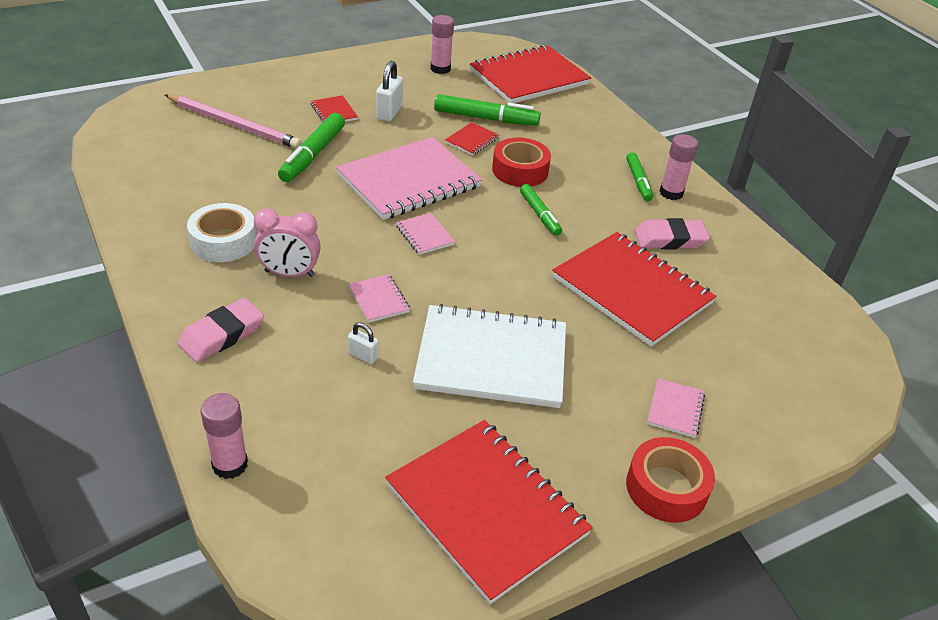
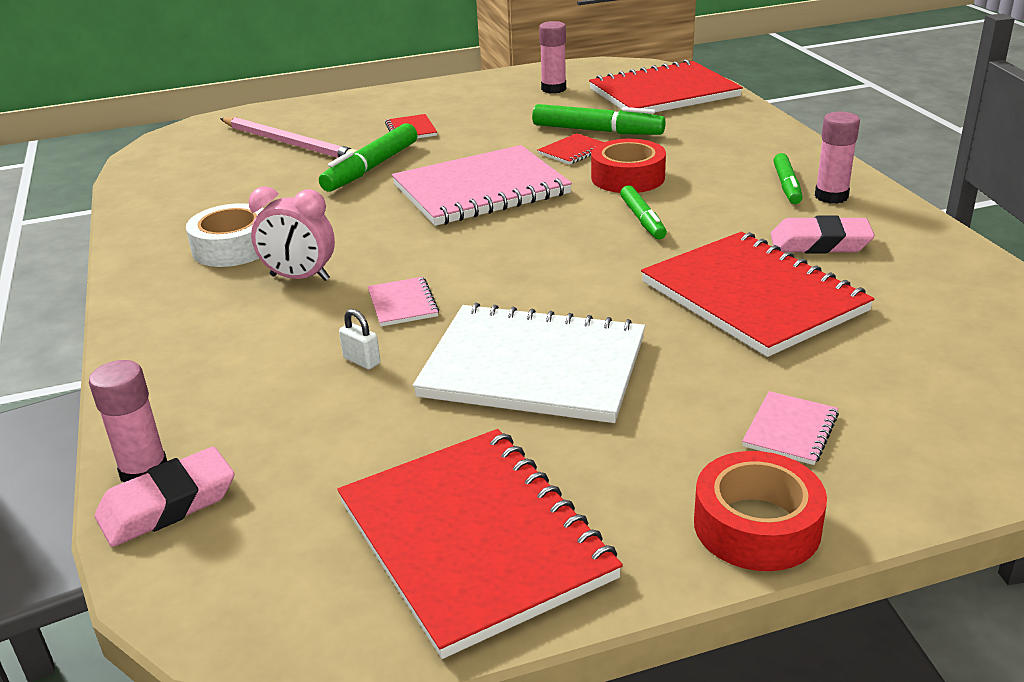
camera: 15 degrees right, 10 degrees down
pink eraser [178,298,264,362] -> pink eraser moved to [95,447,235,547]
white padlock [376,61,403,122] -> none
pink notebook [396,213,455,255] -> none

